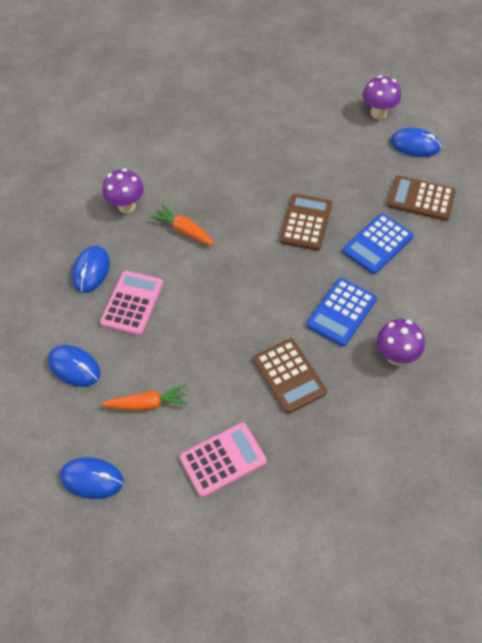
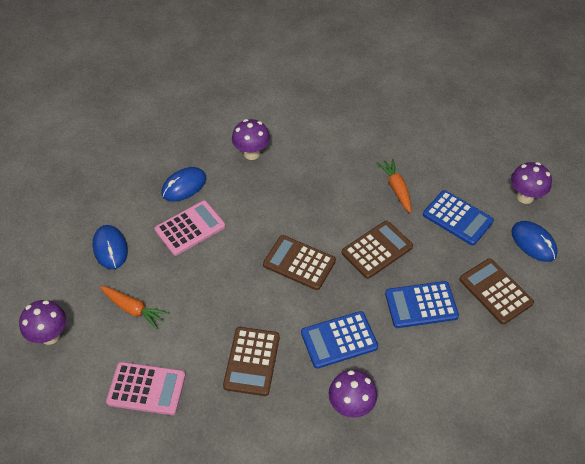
camera: 35 degrees right, 5 degrees down
blue mouse [60,457,124,499] -> purple mushroom [19,300,66,345]
orange carrot [150,204,215,246] -> orange carrot moved to [377,158,411,213]
none -> brown calculator [263,235,336,290]
none -> blue calculator [423,190,494,246]

